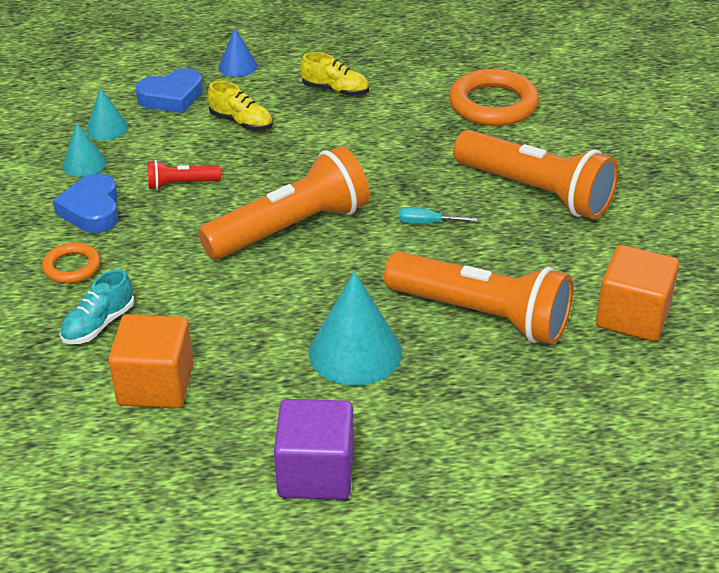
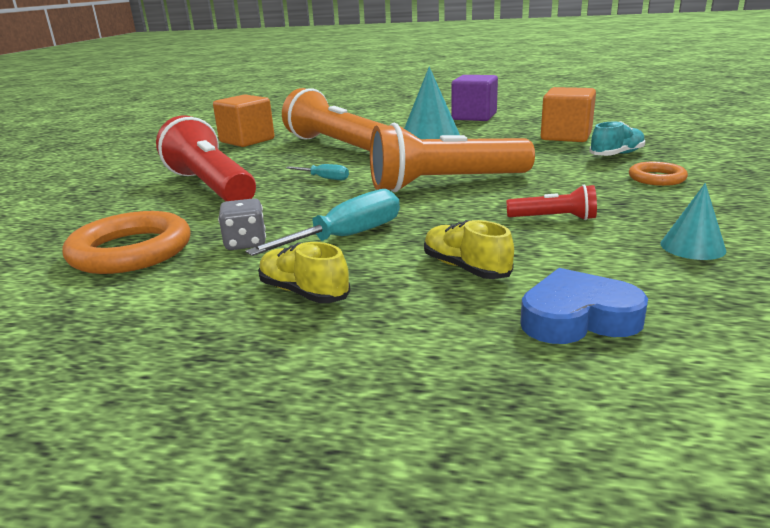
camera: 160 degrees left, 15 degrees down
blue heart [53,174,119,233] -> none
turquoise cone [86,88,128,140] -> none
blue cone [219,28,258,77] -> none
orange flashlight [453,130,619,219] -> red flashlight [156,115,256,202]
none -> grey dice [218,198,266,250]
none -> turquoise screwdriver [245,189,400,256]

